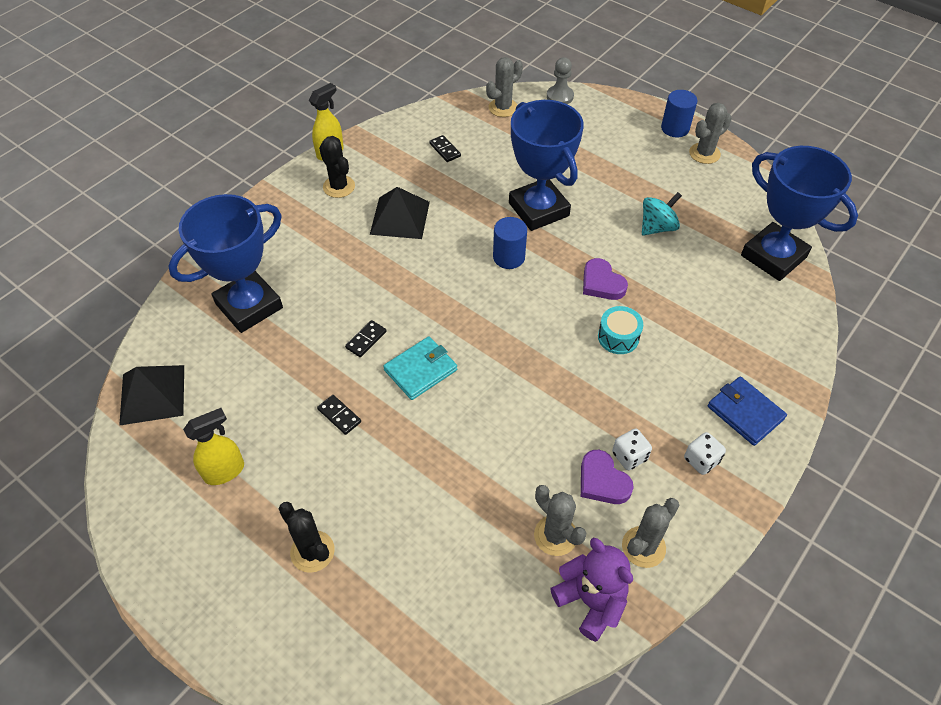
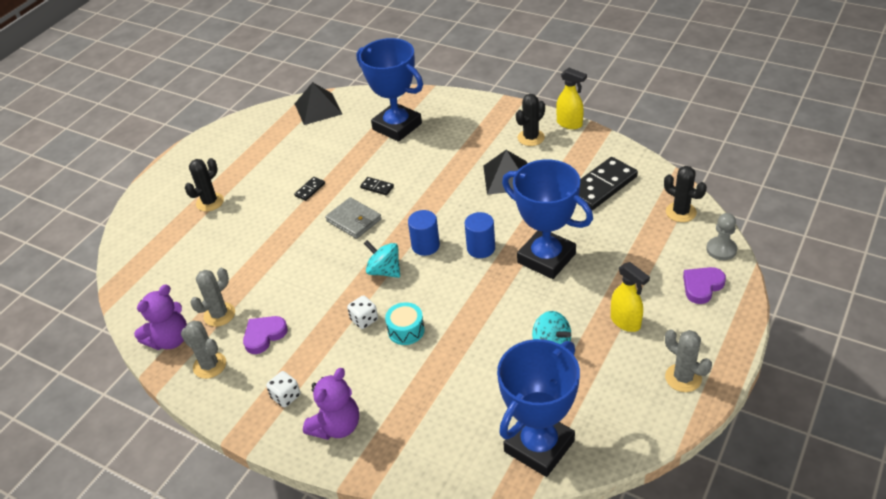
camera: 85 degrees right, 10 degrees down
yellow spray bottle [183,408,244,485] -> yellow spray bottle moved to [611,262,650,332]
turquoise wallet [383,336,457,400] -> grey wallet [325,197,382,239]
black domino [429,135,461,162] -> black domino [579,157,638,210], size x2.21
grey cactus [486,57,523,117] -> black cactus [664,166,707,222]
blue trophy [509,100,584,231] -> blue trophy turned 75 degrees clockwise [502,160,593,279]
purple heart [583,258,628,300] -> purple heart moved to [683,267,726,304]
white dice [612,429,652,470] -> white dice moved to [347,295,378,329]
blue cylinder [661,90,697,138] -> blue cylinder moved to [408,210,440,256]
blue wallet [708,376,787,446] -> purple teddy bear [303,368,359,440]
none -> turquoise spinning top [363,240,400,278]

